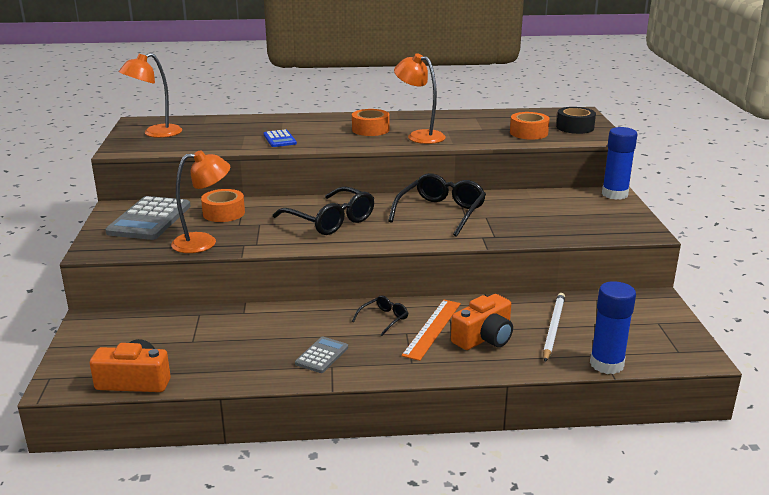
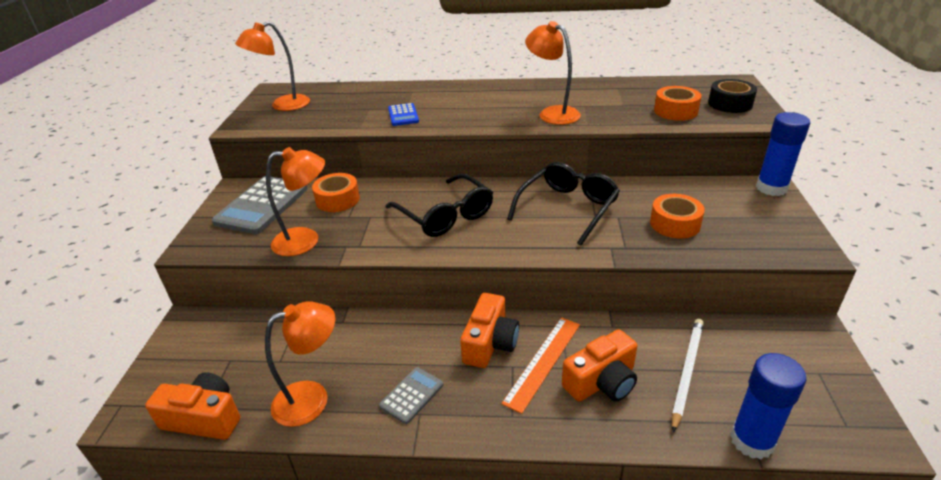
camera: 10 degrees right, 10 degrees up
orange tape [352,109,389,136] -> orange tape moved to [650,194,705,238]
black glasses [352,296,408,336] -> orange camera [460,293,519,368]
none -> orange lamp [265,301,335,427]

